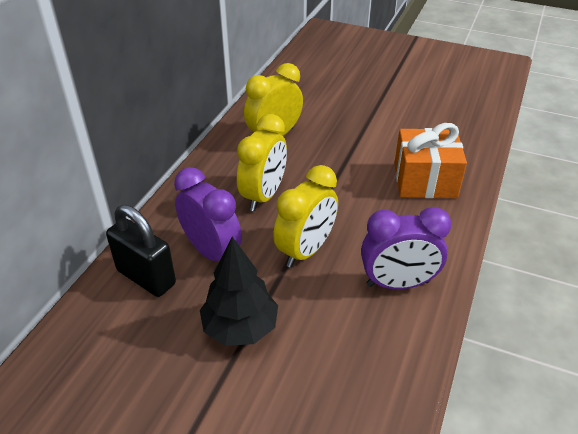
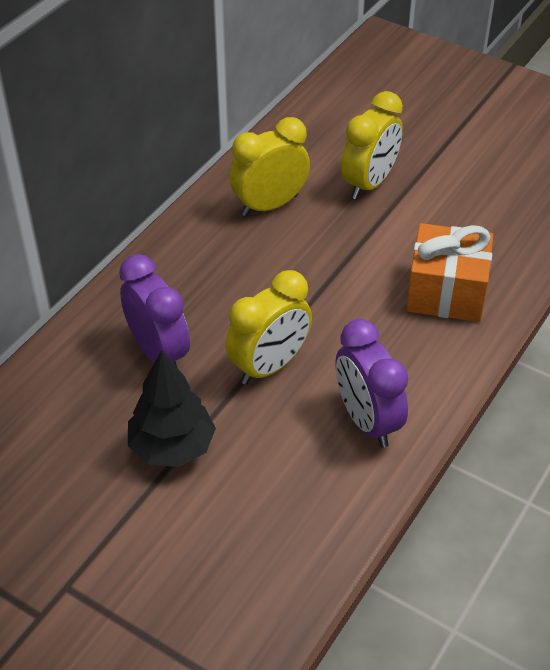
camera: 10 degrees right, 5 degrees up
black padlock [106,205,176,297] -> none
yellow clock [237,114,287,211] -> yellow clock moved to [341,91,403,199]
purple clock [361,207,451,289] -> purple clock turned 60 degrees clockwise [336,319,408,448]

